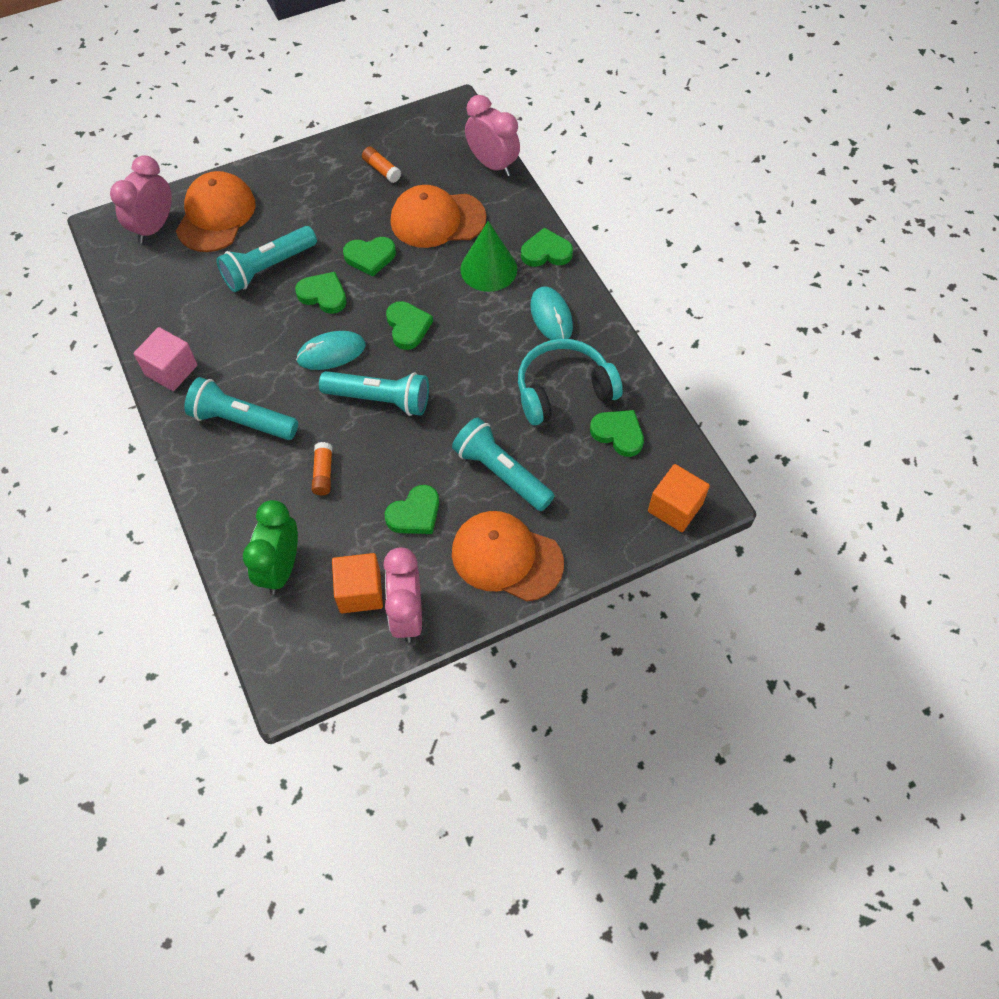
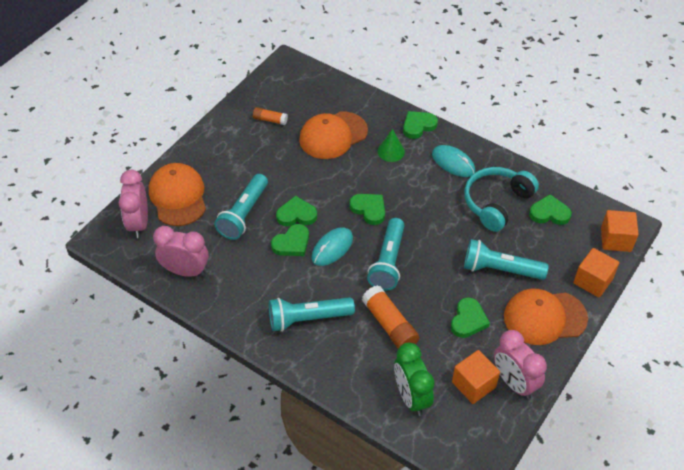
camera: 30 degrees left, 10 degrees down
pink cube [134,327,197,391] -> none
orange glue stick [312,442,332,495] -> orange glue stick [362,285,419,349], size x1.75
turquoise flashlight [319,371,429,416] -> turquoise flashlight turned 120 degrees clockwise [367,218,405,291]
green heart [343,237,396,277] -> green heart moved to [271,224,309,256]
green cone [460,221,517,292] -> green cone [378,129,405,162], size x0.65
pink clock [465,95,520,176] -> pink clock moved to [153,226,209,277]
none -> orange cube [573,248,619,298]

